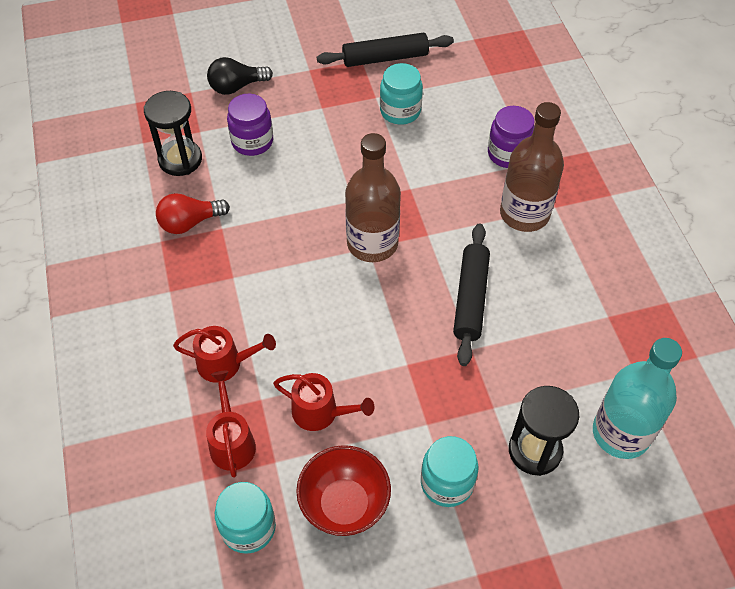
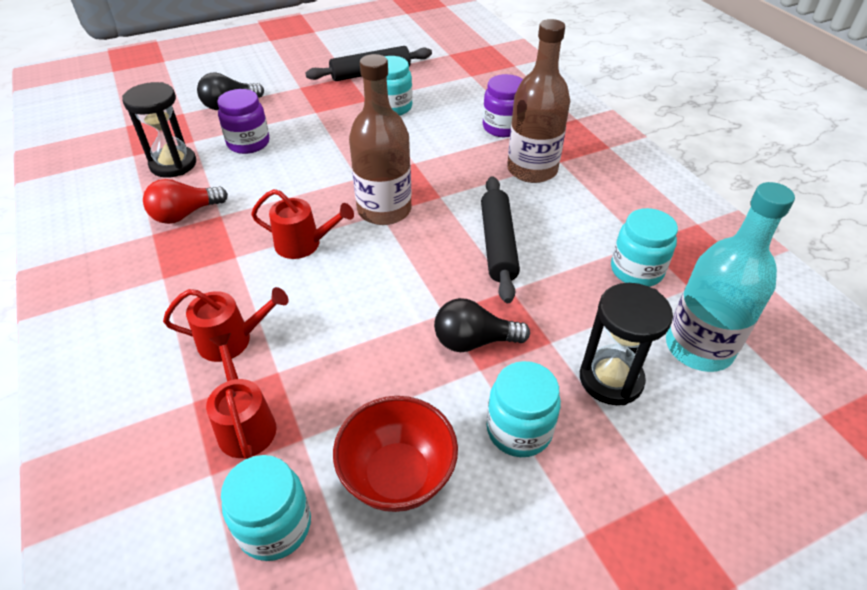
camera: 10 degrees left, 10 degrees down
red watering can [273,373,374,431] -> red watering can moved to [251,189,354,259]
none -> black light bulb [434,298,530,352]
none -> turquoise jar [611,208,678,287]

